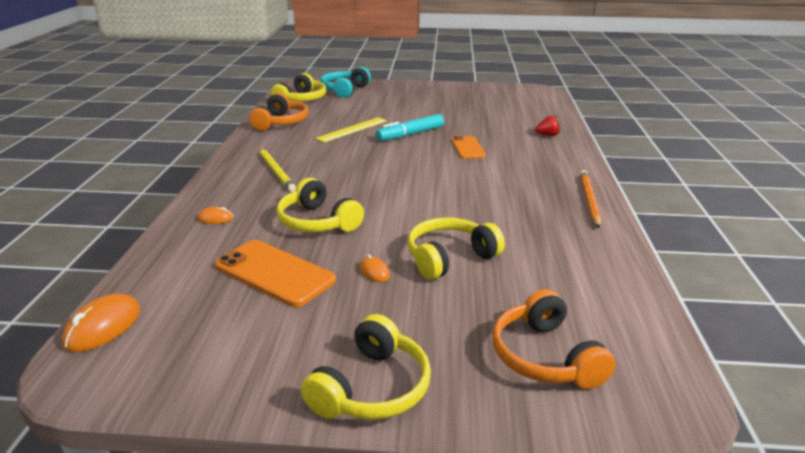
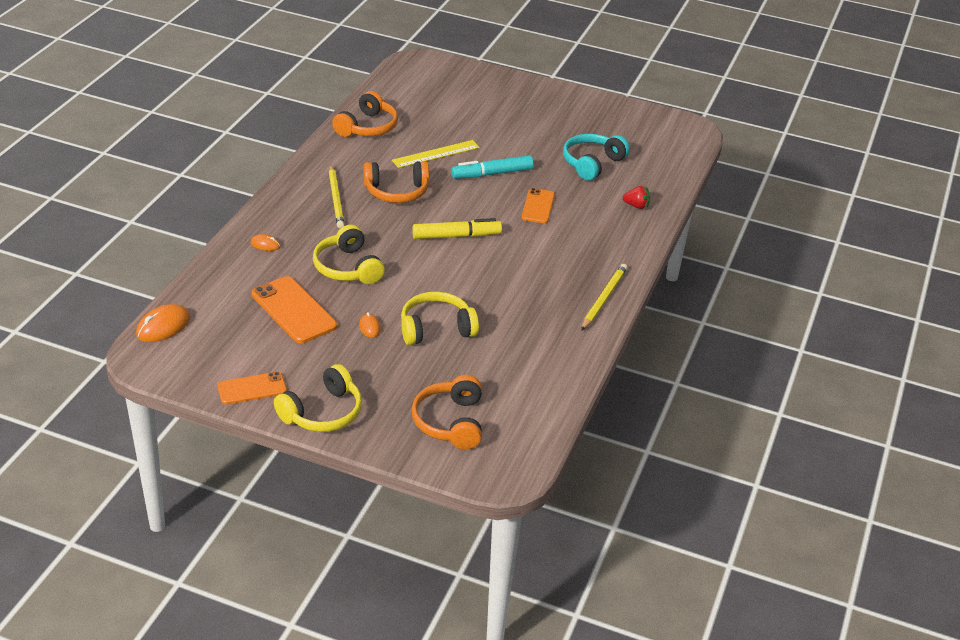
camera: 15 degrees right, 10 degrees up
yellow headphones [270,73,326,101] -> none
turquoise headphones [320,67,371,98] -> turquoise headphones moved to [563,134,630,181]
orange pencil [580,170,601,228] -> yellow pencil [581,264,627,331]
none -> orange phone [217,372,287,404]
none -> orange headphones [363,161,429,203]
none -> yellow marker [412,218,502,239]

